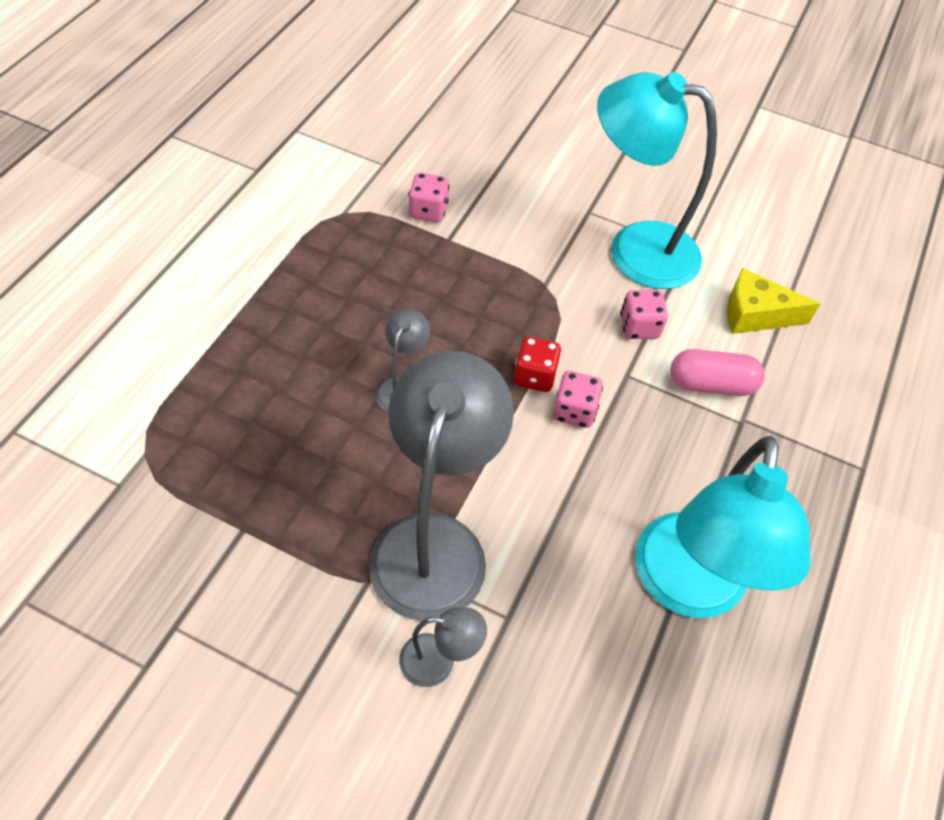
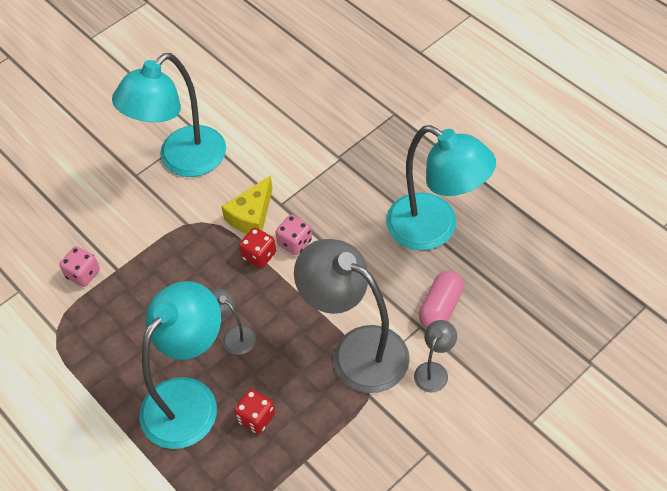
camera: 60 degrees left, 0 degrees up
pink dice [620,290,668,339] -> none
pink capsule [671,349,765,396] -> pink capsule moved to [419,270,464,328]
yellow cheese [727,268,820,334] -> yellow cheese moved to [221,175,273,234]
none -> turquoise lamp [140,281,221,449]
none -> red dice [234,389,275,434]

